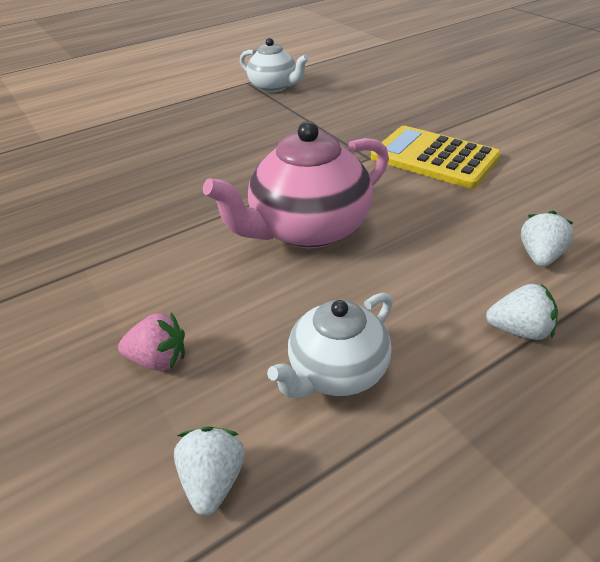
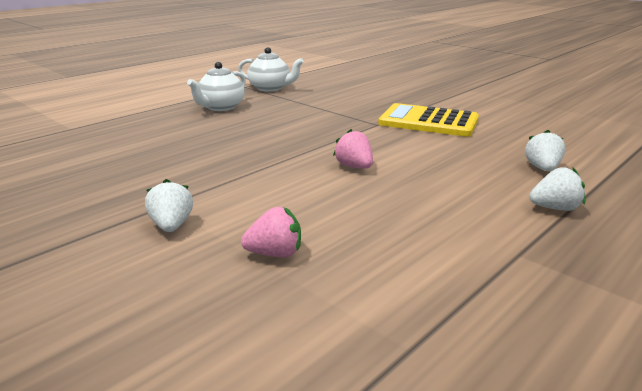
camera: 15 degrees left, 15 degrees down
white strawberry [174,426,245,516] -> white strawberry moved to [145,179,193,232]
pink teapot [203,121,389,248] -> pink strawberry [333,129,373,169]
white teapot [267,292,393,398] -> white teapot moved to [187,62,246,111]

